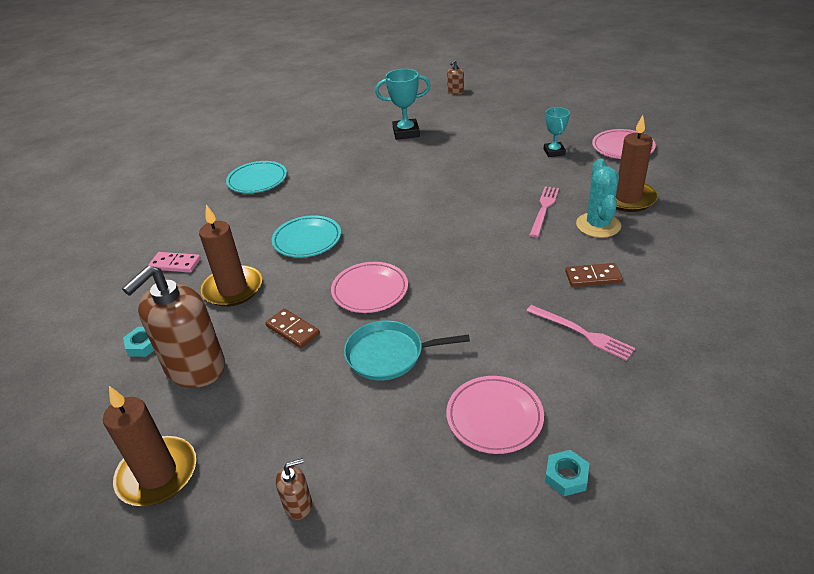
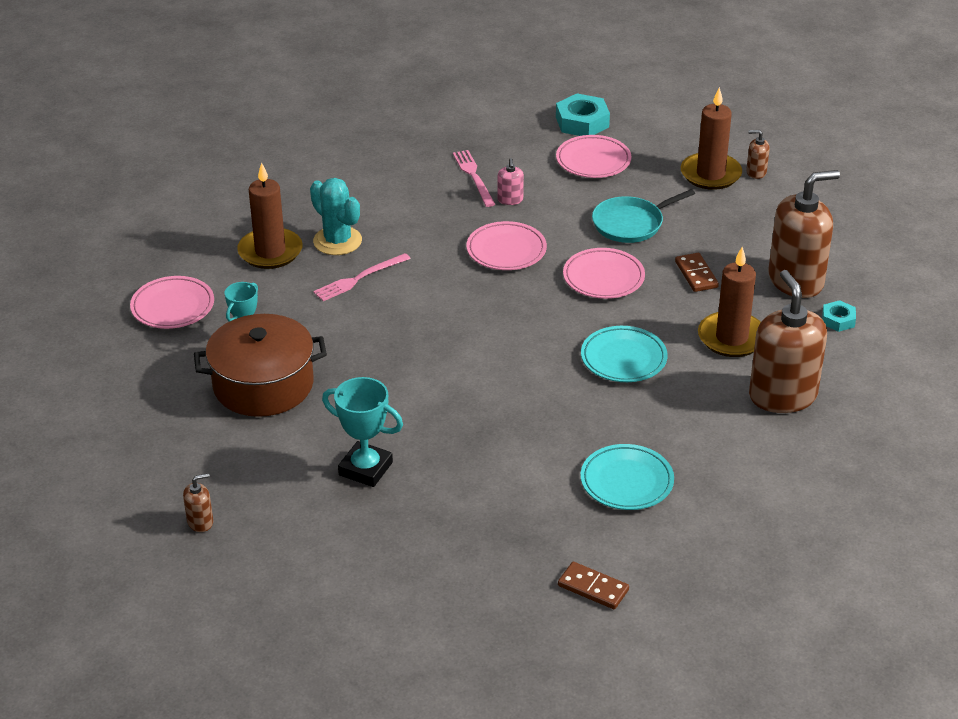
camera: 150 degrees left, 0 degrees up
brown candle [103,386,196,506] -> brown candle moved to [681,87,742,190]
pink domino [148,252,201,273] -> brown soap dispenser [749,270,827,413]
turquoise pan [344,321,470,380] -> turquoise pan turned 120 degrees clockwise [592,189,695,243]
turquoise nut [545,450,589,496] -> turquoise nut [556,94,610,136], size x1.76
brown domino [565,263,623,287] -> brown domino moved to [558,562,629,609]
turquoise cactus [576,159,621,238] -> turquoise cactus turned 75 degrees counterclockwise [310,178,362,255]
none -> brown pot [194,314,327,417]
none -> pink plate [467,221,547,270]
none -> pink soap dispenser [497,158,524,205]

